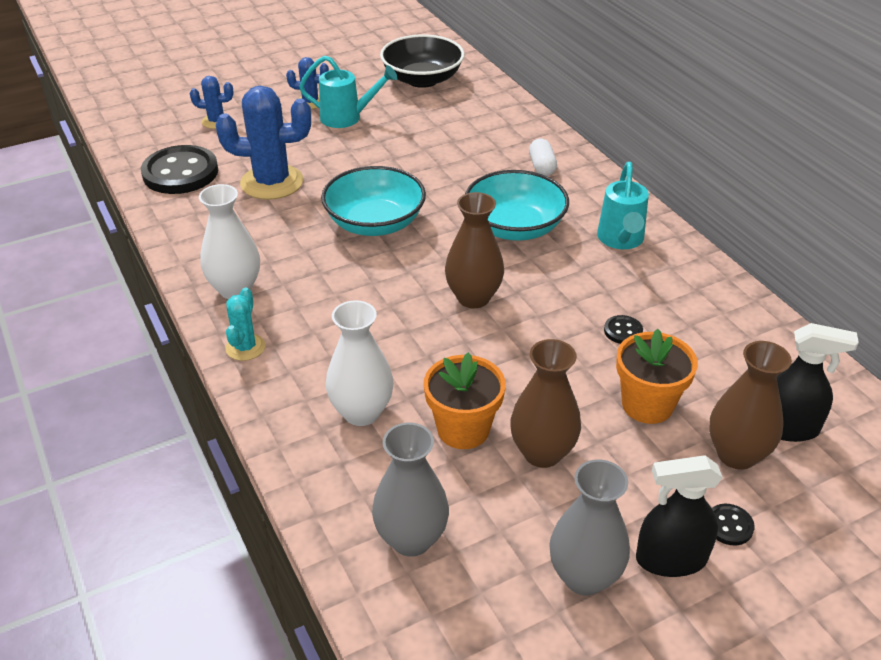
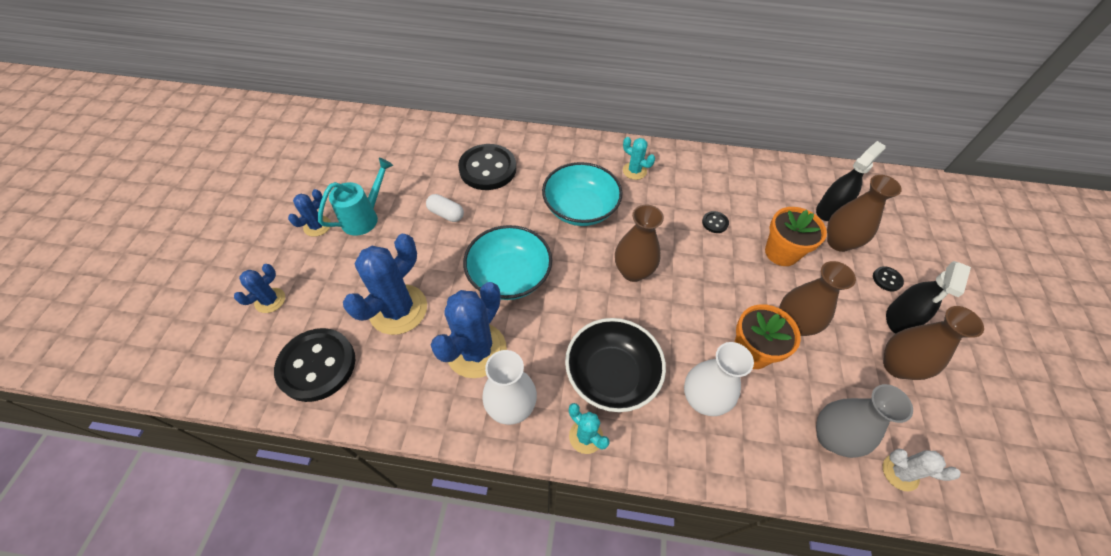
camera: 55 degrees left, 15 degrees up
black bowl [380,34,465,88] -> black bowl moved to [565,318,666,412]
white capsule [529,138,557,176] -> white capsule moved to [426,194,464,222]
grey vase [549,459,630,596] -> brown vase [883,306,984,380]
turquoise watering can [597,162,649,249] -> turquoise cactus [623,137,655,180]
none -> blue cactus [431,282,507,378]
none -> black button [458,144,516,190]
none -> white cactus [883,449,961,491]

